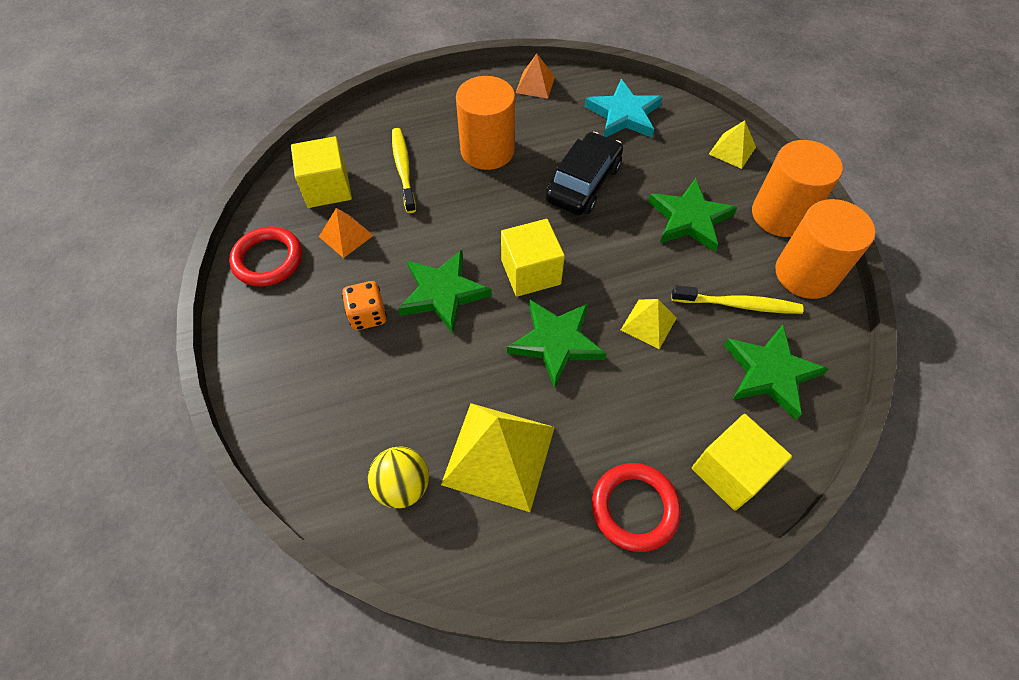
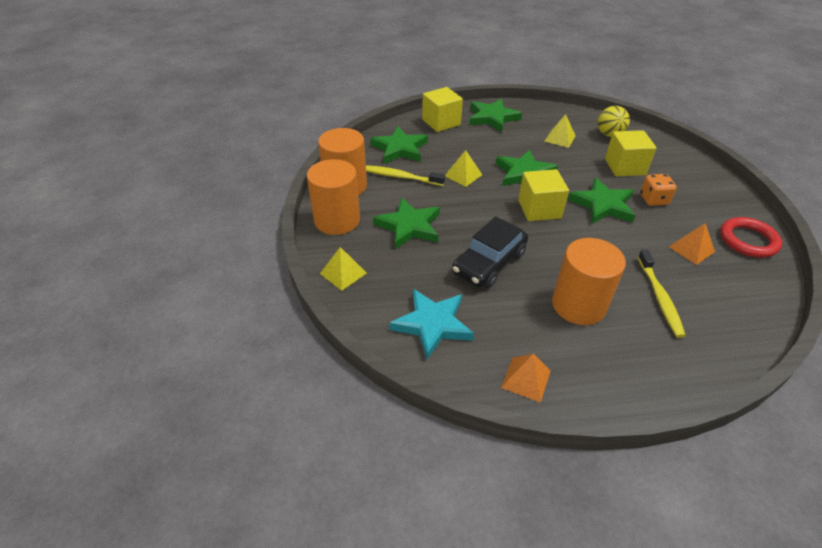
camera: 170 degrees left, 15 degrees down
yellow cube [291,136,352,208] -> yellow cube moved to [605,130,657,176]
yellow pyramid [441,403,555,512] -> yellow pyramid [544,114,575,148], size x0.52
red ring [592,463,681,552] -> green star [469,98,522,132]

